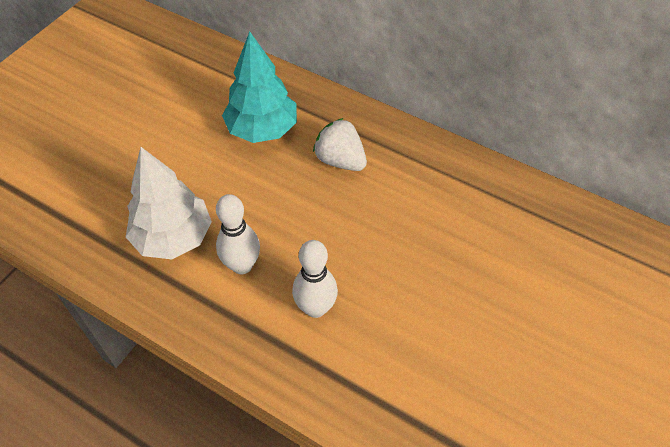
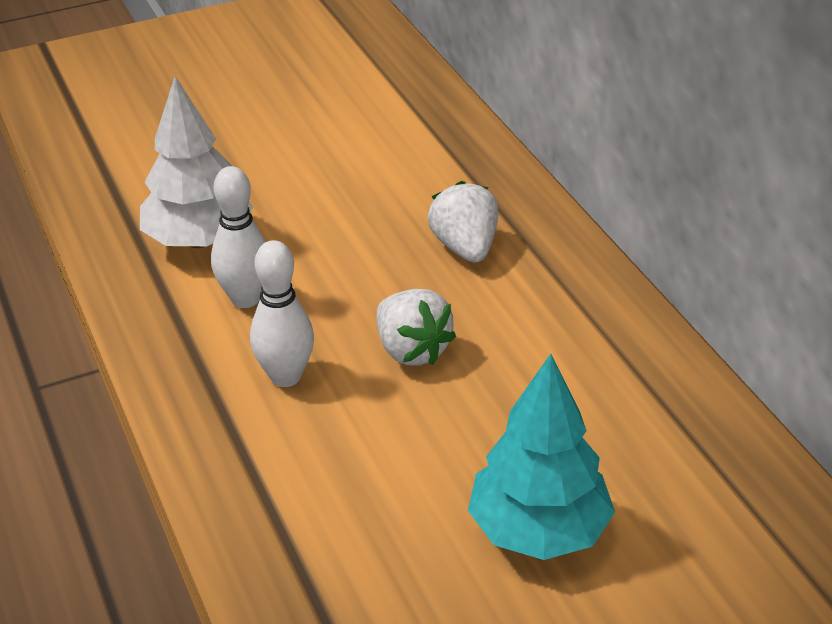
camera: 35 degrees right, 15 degrees down
turquoise tree [222,31,297,143] -> turquoise tree moved to [468,354,615,560]
none -> white strawberry [376,289,456,366]

